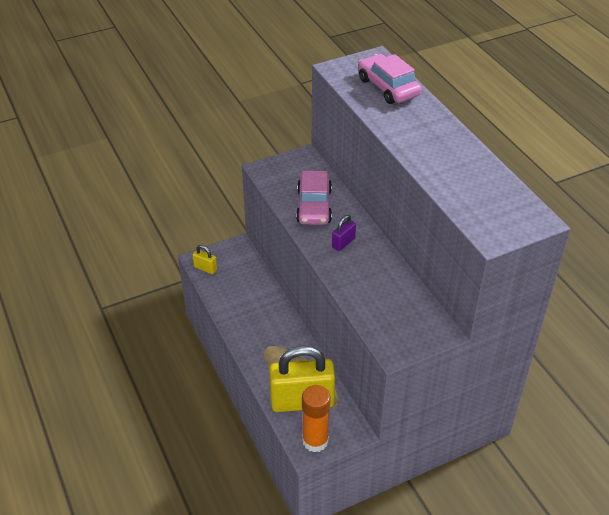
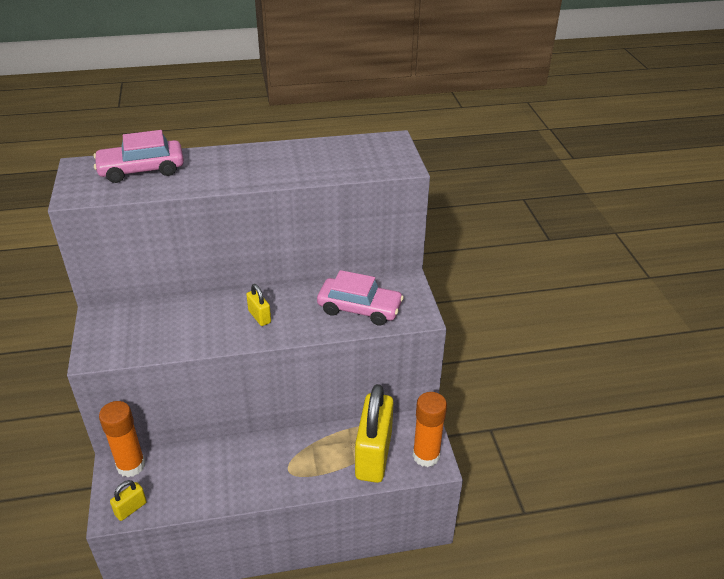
camera: 75 degrees left, 5 degrees down
pink car [296,171,332,225] -> pink car moved to [317,270,404,326]
purple padlock [332,215,356,251] -> yellow padlock [246,284,271,326]
none -> orange glue stick [99,401,145,477]

